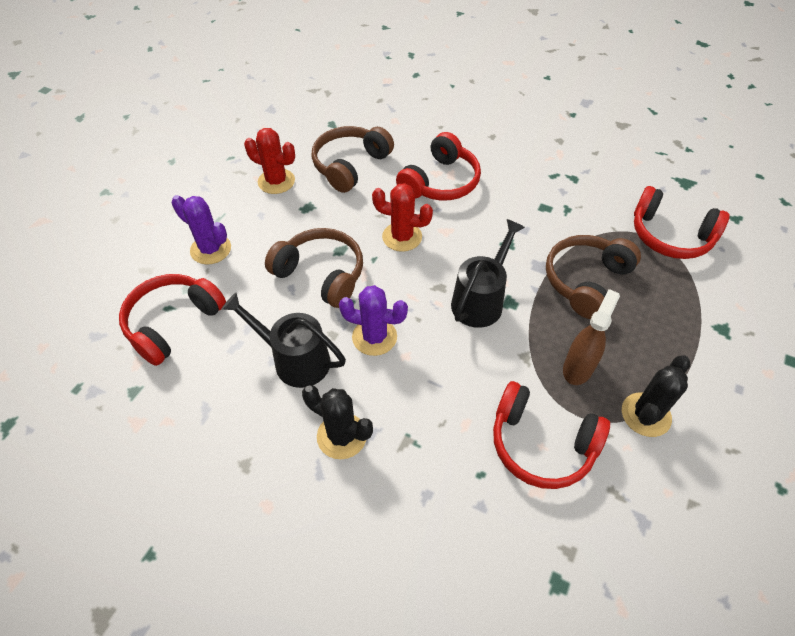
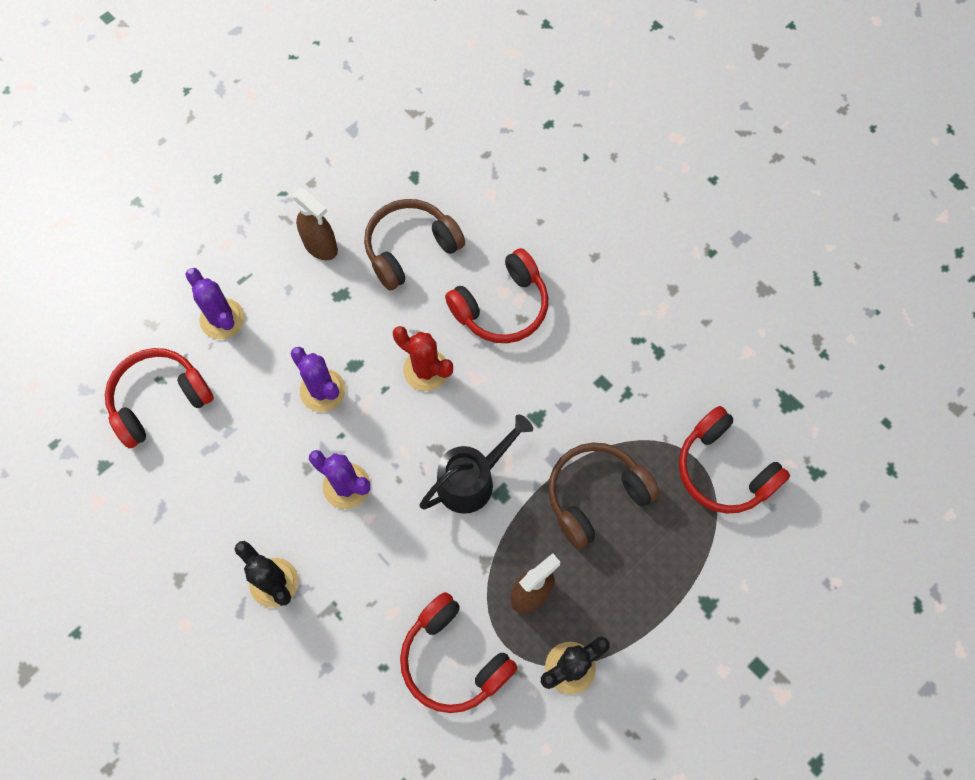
camera: 20 degrees right, 15 degrees up
black watering can [222,292,346,388] -> none
red cactus [244,128,295,194] -> brown spray bottle [293,188,338,260]
brown headphones [265,228,363,308] -> purple cactus [291,347,346,412]

